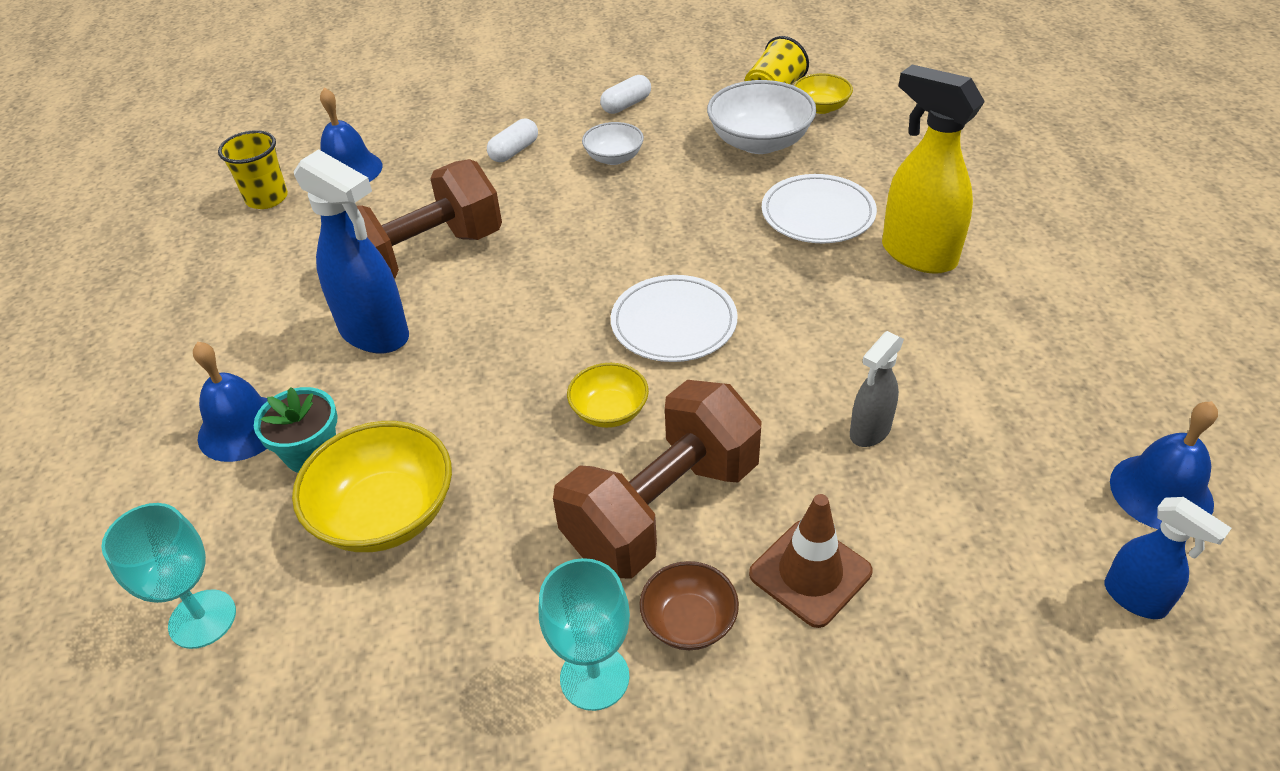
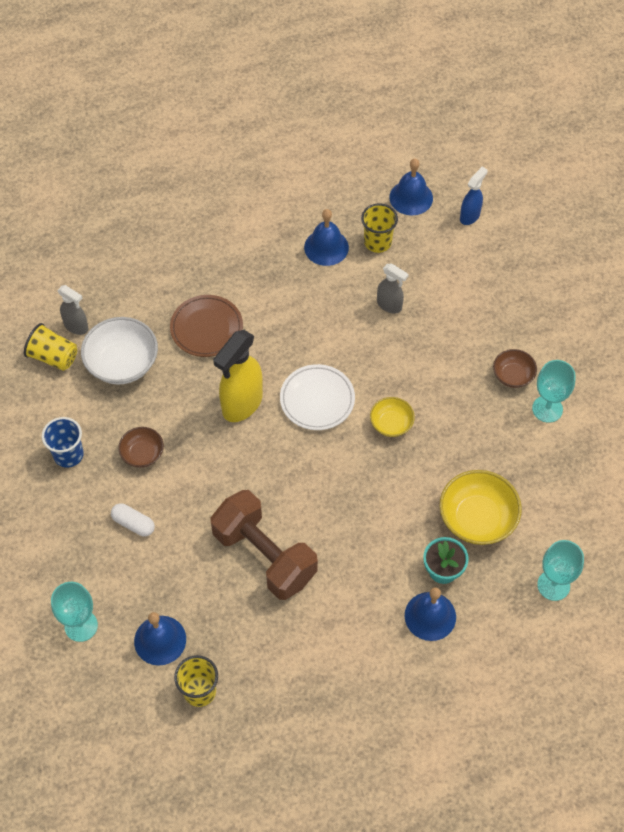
camera: 100 degrees left, 15 degrees up
blue spray bottle [294,149,409,353] -> none
brown dumbbell [553,380,761,579] -> none
white bowl [582,122,644,165] -> brown bowl [118,427,164,468]
white capsule [600,75,651,114] -> blue cup [42,417,84,468]
brown traffic cone [749,494,873,628] -> none
white plate [762,174,877,243] -> brown plate [170,295,243,357]
yellow bowl [794,73,853,114] -> grey spray bottle [58,285,89,335]
yellow spray bottle [882,64,985,274] -> yellow spray bottle moved to [213,330,263,422]
none -> turquoise goblet [51,582,98,642]
none -> blue bell [304,209,349,266]
none -> yellow cup [361,204,398,253]

